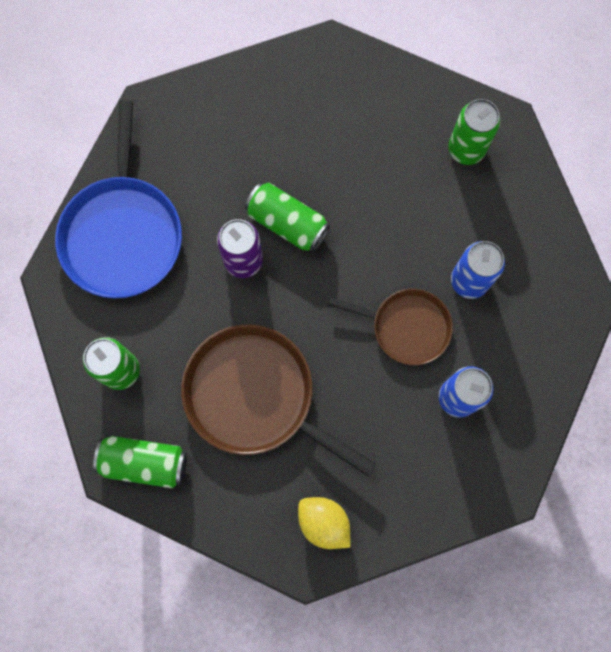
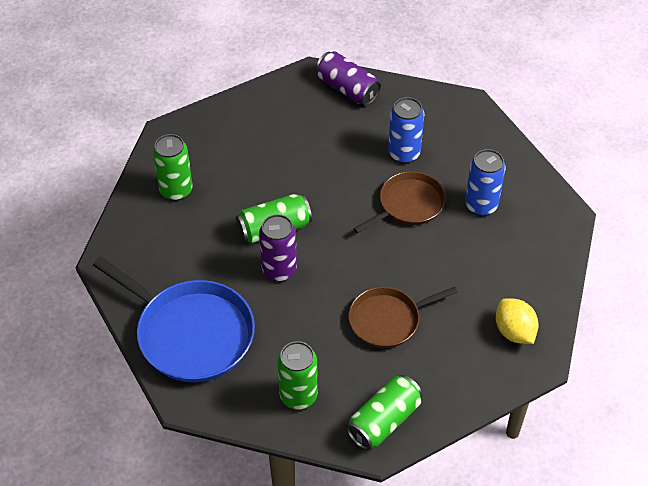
camera: 55 degrees left, 25 degrees down
brown pan [181,324,376,476] -> brown pan [349,287,458,348], size x0.61
yellow lemon [298,497,351,549] -> yellow lemon turned 75 degrees clockwise [496,298,539,344]
green can [448,99,500,165] -> green can moved to [153,134,193,201]
none -> purple can [316,51,381,105]

